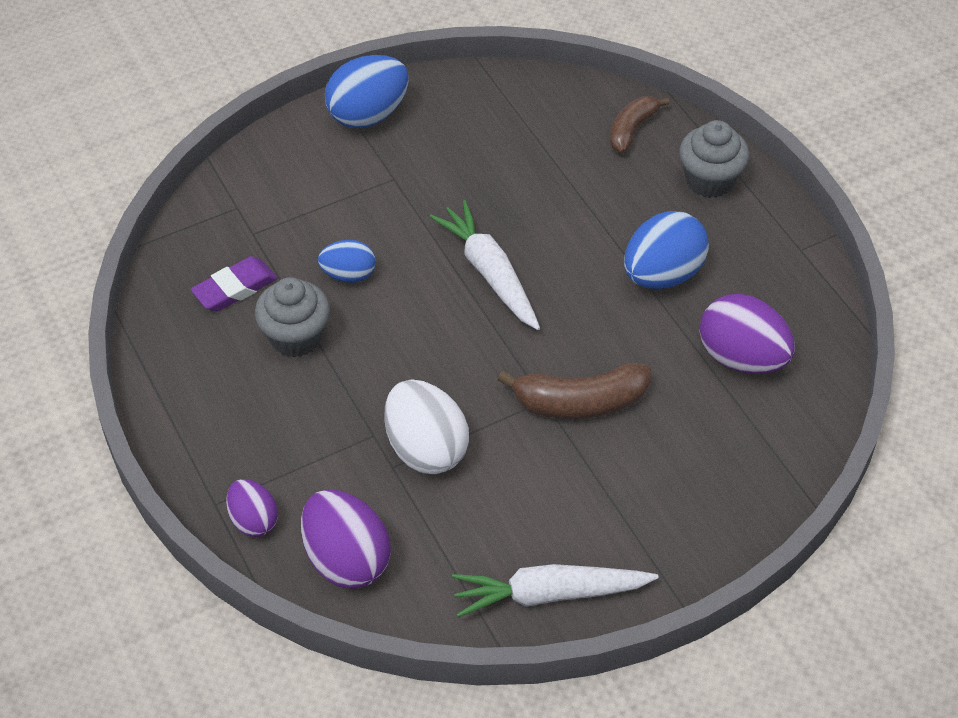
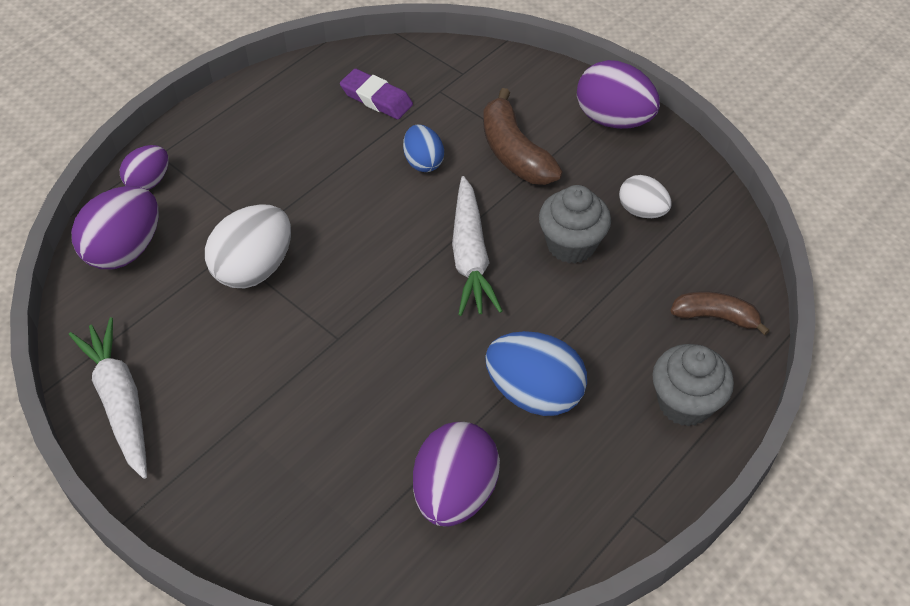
camera: 70 degrees right, 0 degrees up
grey cupcake [255,277,330,357] -> grey cupcake moved to [539,185,611,263]
blue egg [325,55,409,128] -> purple egg [577,60,660,129]
white carrot [430,200,540,330] -> white carrot turned 135 degrees clockwise [452,176,503,316]
brown banana [497,363,651,419] -> brown banana moved to [483,88,563,185]
none -> white egg [619,175,671,218]

